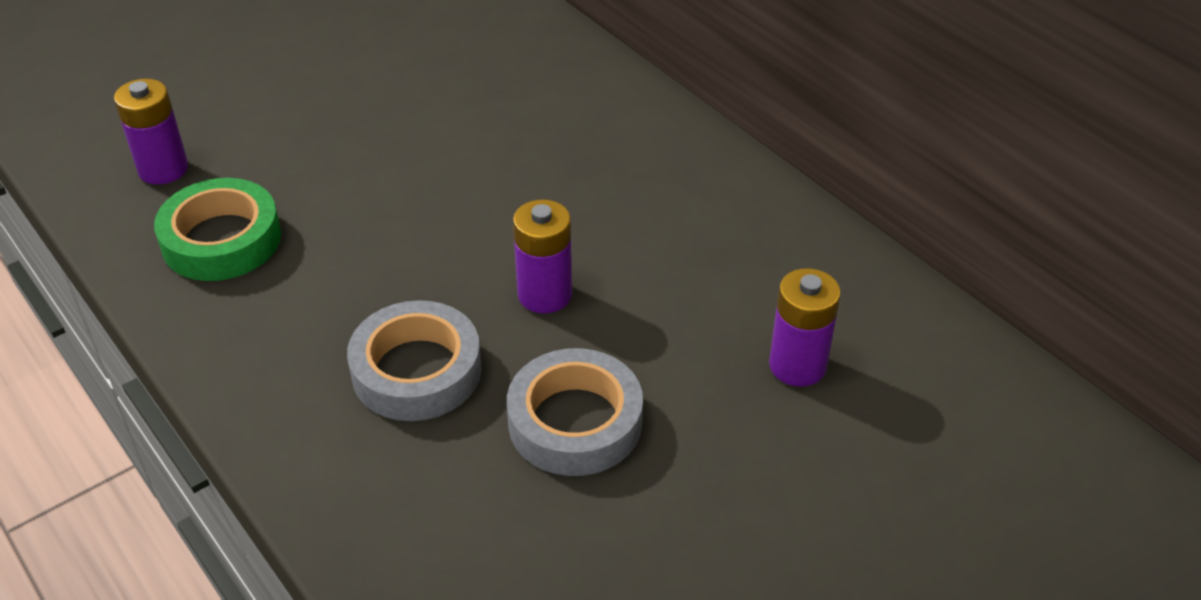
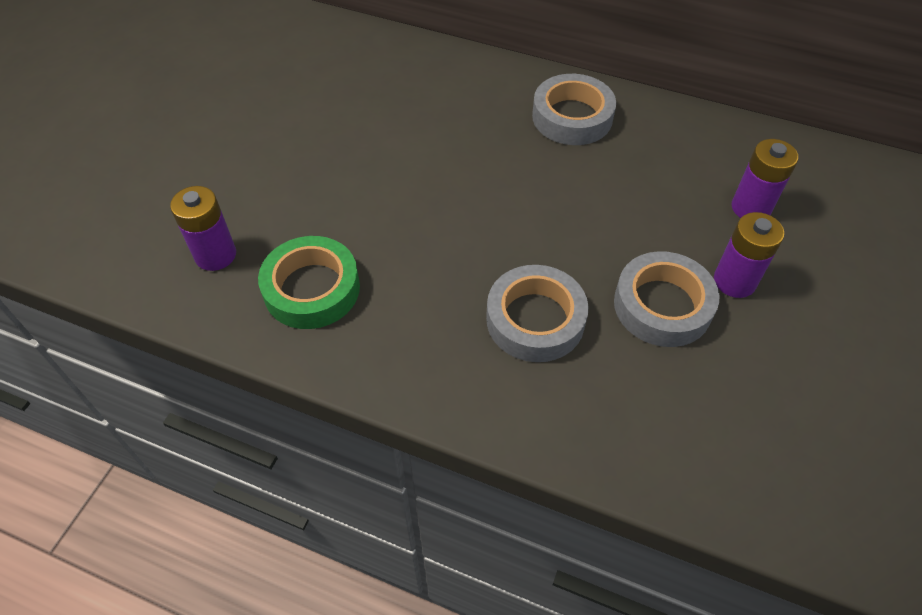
camera: 30 degrees left, 10 degrees up
purple battery [513,199,572,313] -> purple battery moved to [714,212,785,298]
none -> grey tape [532,74,616,145]

